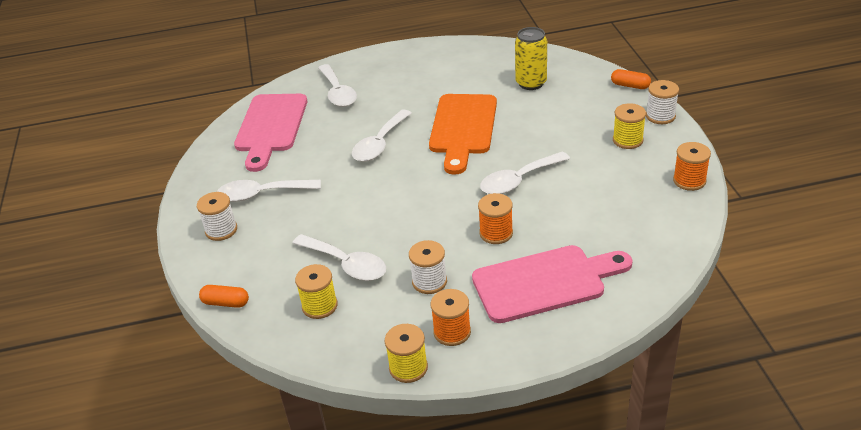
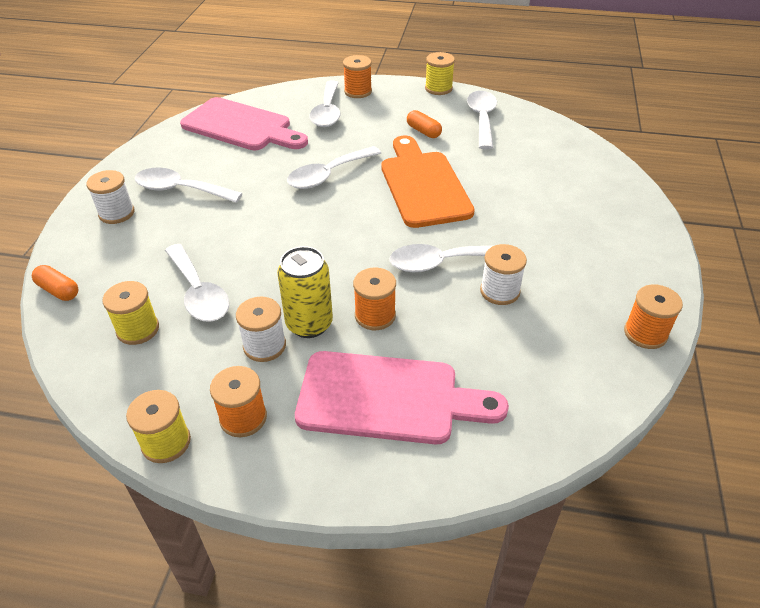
camera: 20 degrees right, 5 degrees up
pink cutting board [234,94,307,172] -> pink cutting board turned 90 degrees counterclockwise [180,97,308,150]
orange cutting board [429,94,497,175] -> orange cutting board turned 135 degrees clockwise [381,136,475,228]
yellow can [515,27,547,90] -> yellow can moved to [277,246,333,338]
orange capsule [611,69,651,89] -> orange capsule moved to [407,110,442,138]
yellow spool [613,103,646,149] -> yellow spool moved to [425,52,455,95]
white spool [646,80,679,124] -> white spool moved to [480,244,527,305]
none -> orange spool [343,55,372,98]
none -> white spoon [467,91,497,149]

